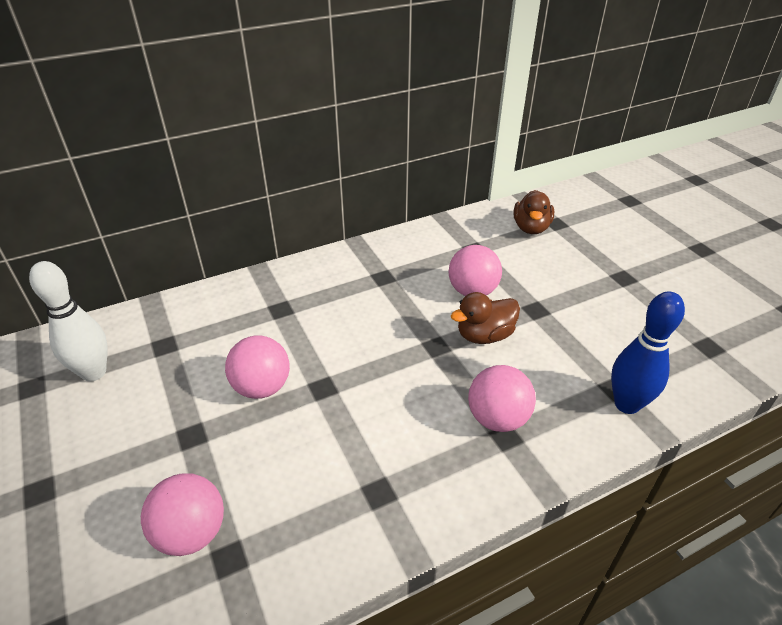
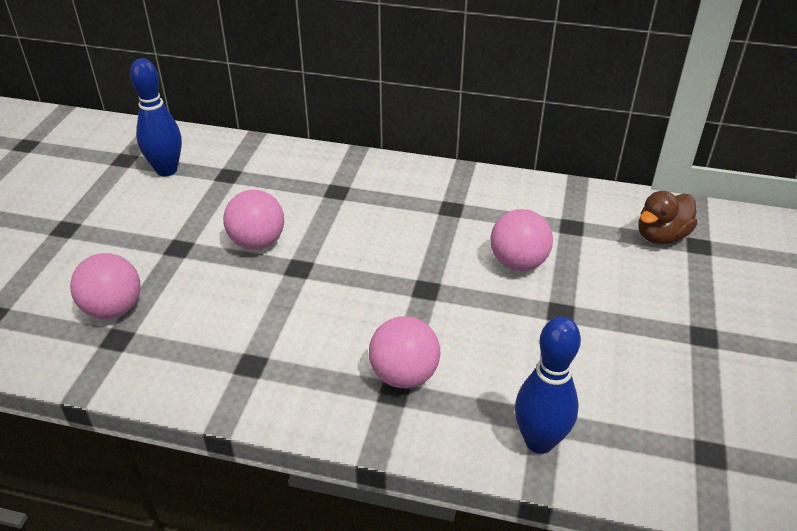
camera: 40 degrees right, 0 degrees up
white bowling pin [29,261,108,382] -> blue bowling pin [130,58,182,176]
brown duck [451,292,520,344] -> none

